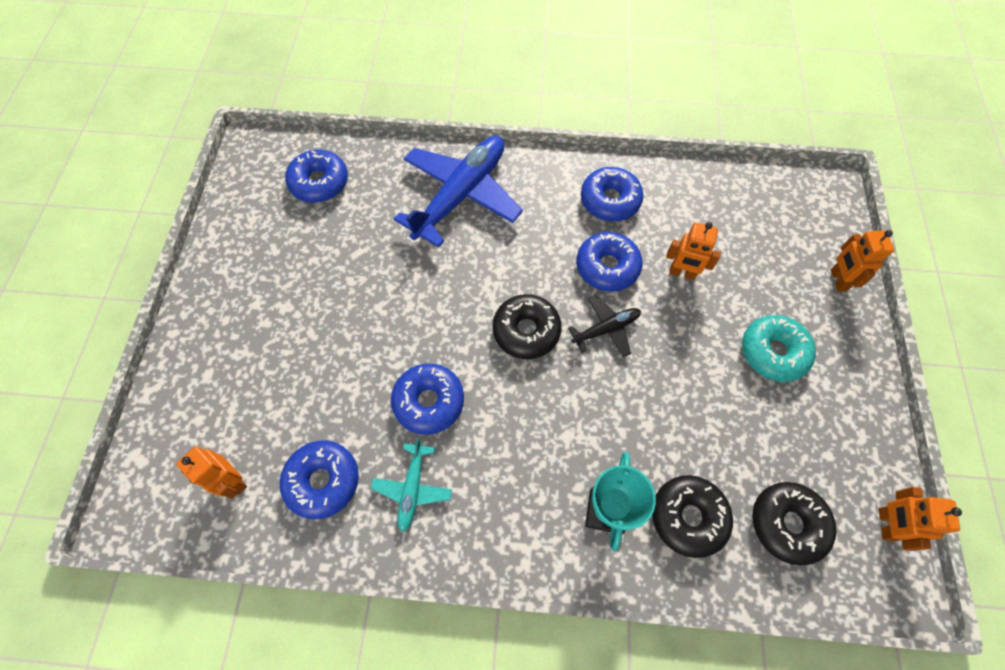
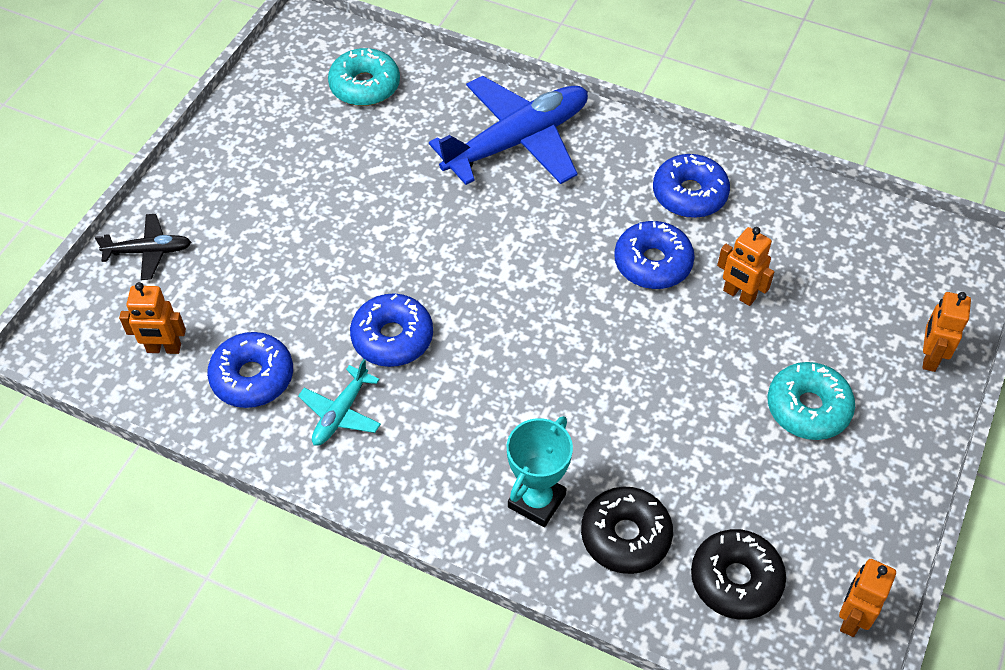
camera: 20 degrees right, 10 degrees down
orange robot [176,446,247,499] -> orange robot turned 60 degrees counterclockwise [119,282,186,354]
blue donut [285,149,348,203] -> turquoise donut [328,48,400,106]
black donut [492,294,562,359] -> none
black plane [568,295,641,357] -> black plane moved to [95,214,191,280]

